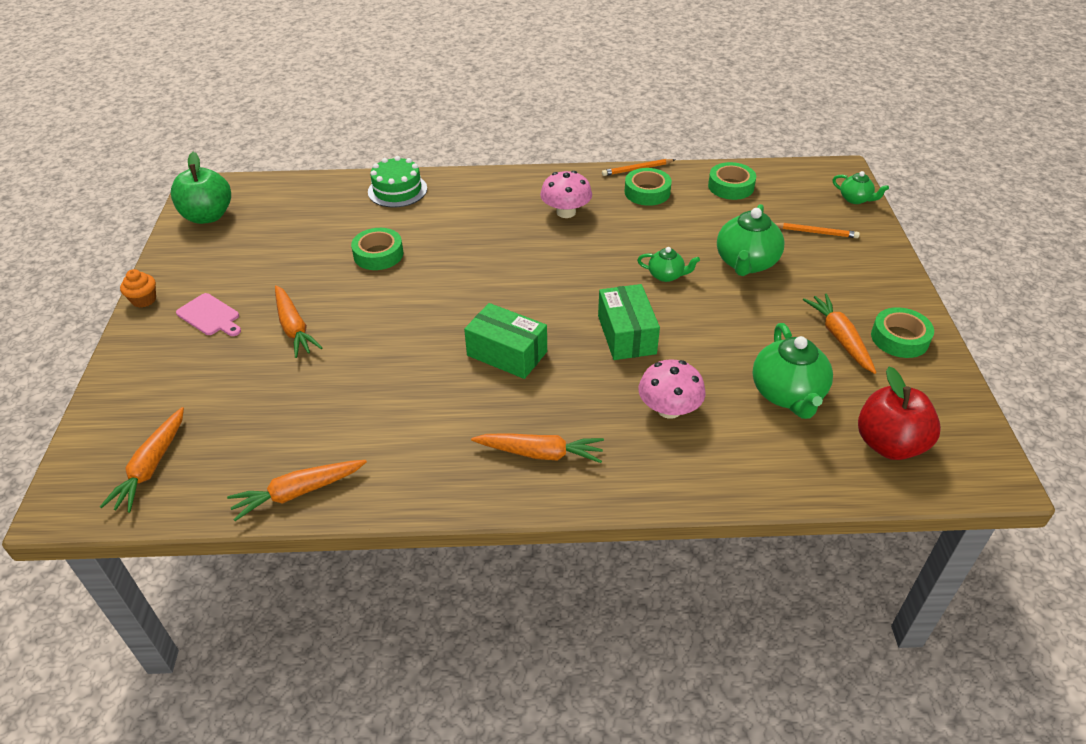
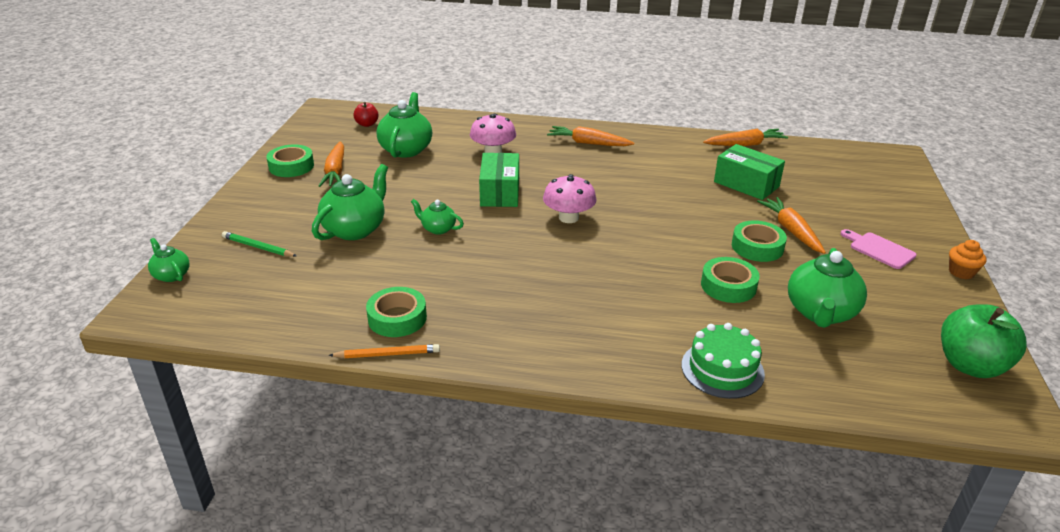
camera: 170 degrees left, 10 degrees down
orange carrot [100,407,184,513] -> none
green box [464,303,547,379] -> green box moved to [714,144,785,200]
pink mushroom [540,171,592,218] -> pink mushroom moved to [543,174,596,223]
green tape [708,162,756,200] -> green tape moved to [732,220,787,262]
orange pencil [775,223,860,238] -> green pencil [222,231,296,257]
red apple [858,366,941,460] -> red apple [353,102,379,127], size x0.51
none -> green teapot [788,248,867,328]

